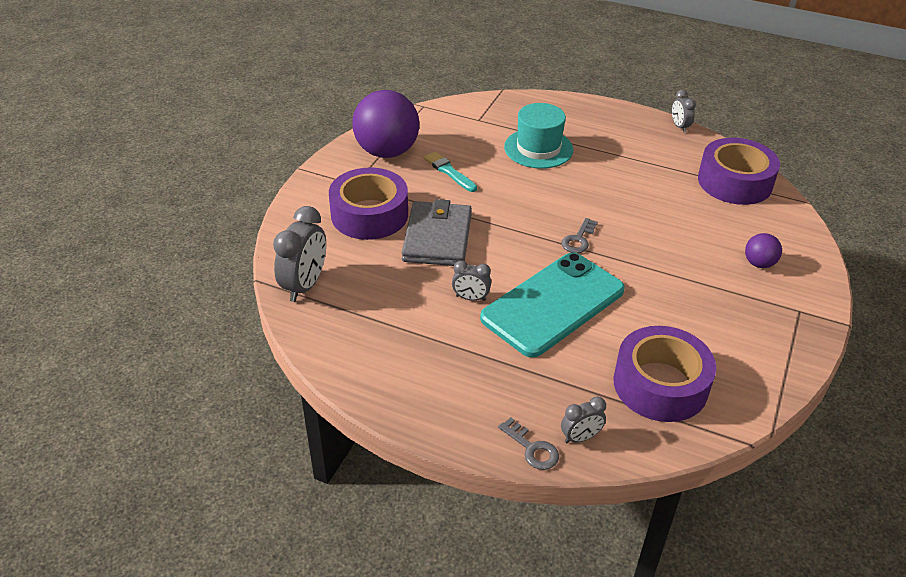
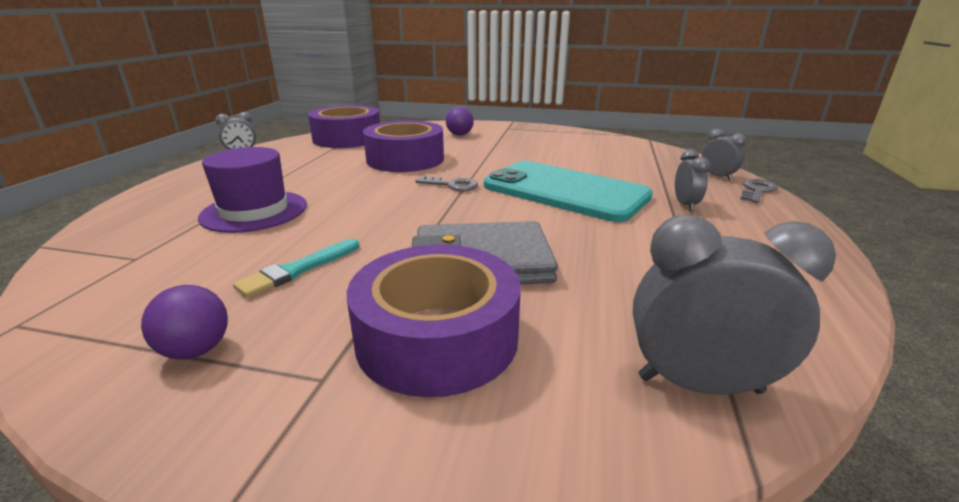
camera: 100 degrees left, 15 degrees down
purple ball [352,90,419,158] -> purple ball [141,285,228,359], size x0.46
grey clock [452,261,491,301] -> grey clock moved to [675,149,710,211]
turquoise hat [504,103,573,169] -> purple hat [198,147,307,233]
purple tape [614,326,716,422] -> purple tape moved to [363,120,444,172]

